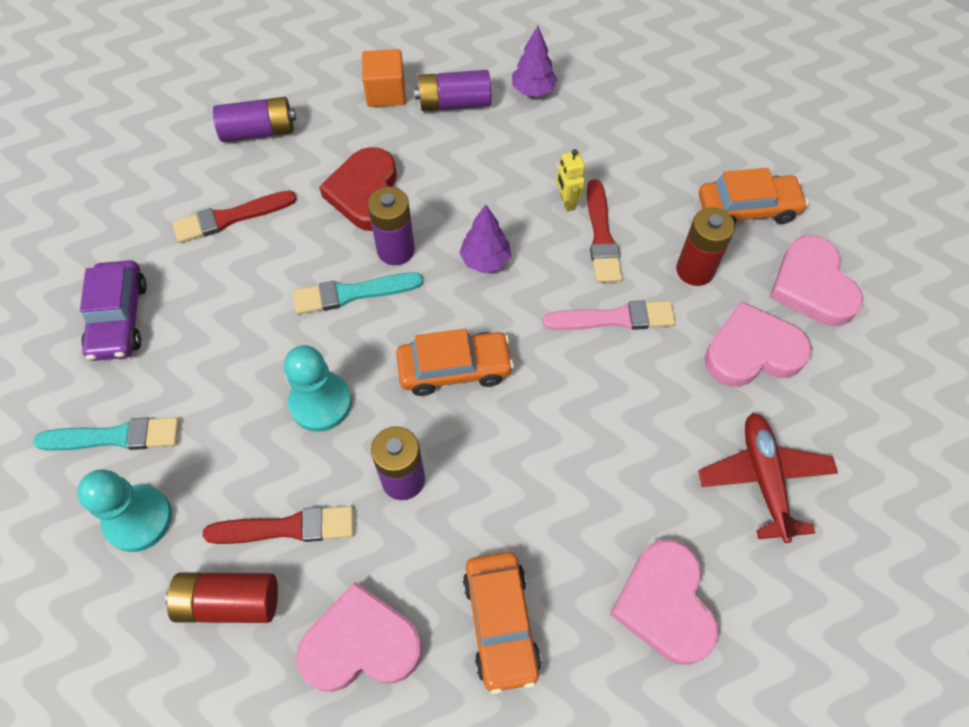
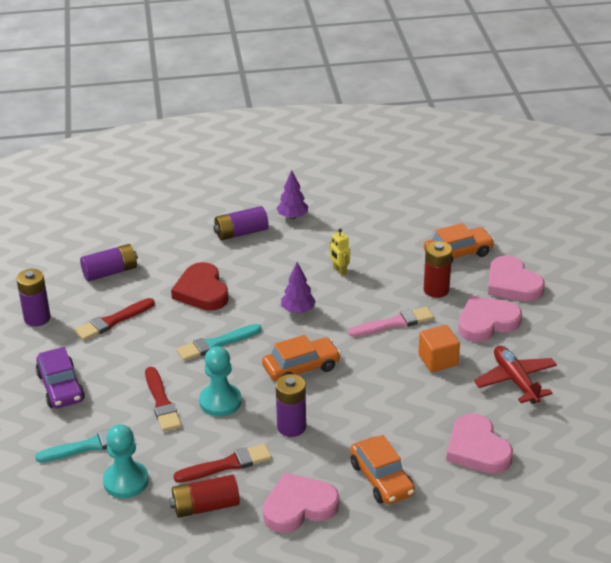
camera: 15 degrees left, 25 degrees down
orange cube [362,49,406,107] -> orange cube moved to [418,325,460,372]
purple battery [368,187,415,265] -> purple battery moved to [16,269,50,327]
red brush [587,179,622,283] -> red brush moved to [145,367,181,432]

